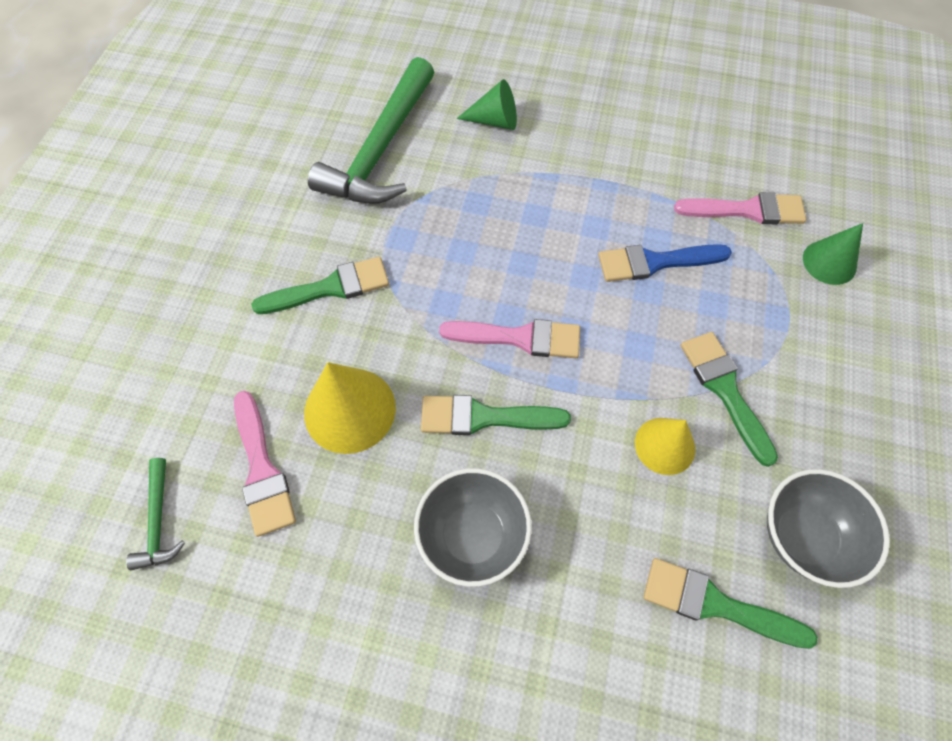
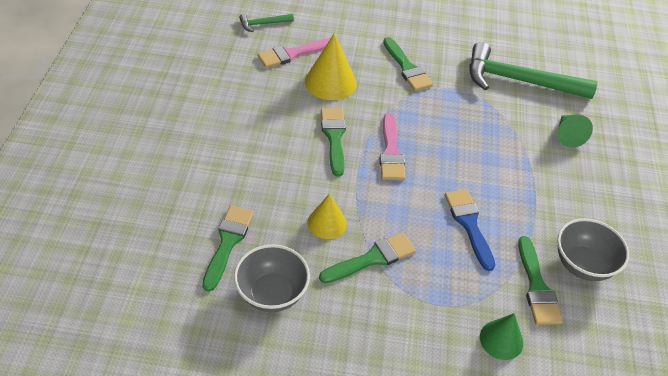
camera: 80 degrees right, 15 degrees down
grey bowl [414,468,532,587] -> grey bowl moved to [557,218,629,281]
pink brush [674,192,806,224] -> green brush [518,236,562,325]

